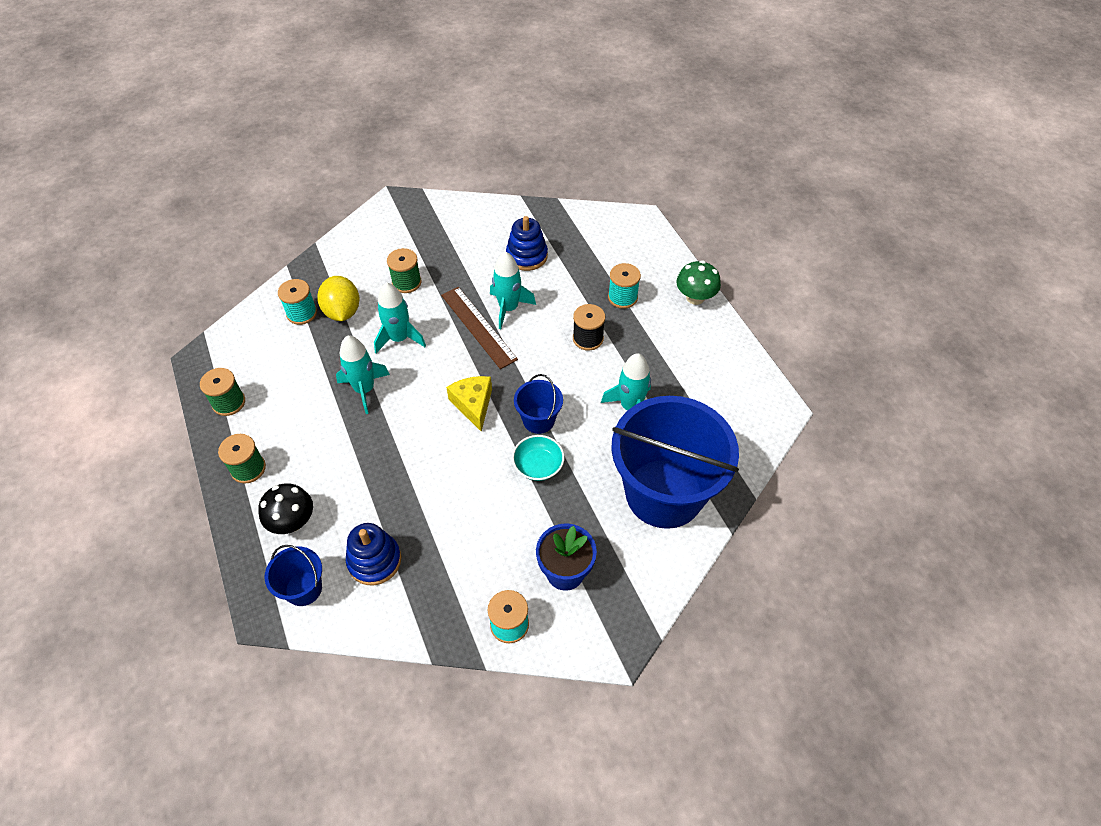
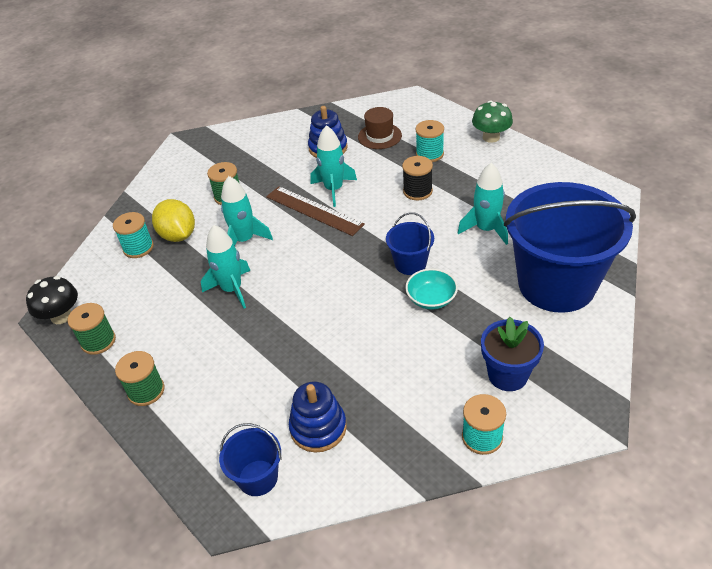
camera: 15 degrees left, 10 degrees down
black mushroom [258,483,313,534] -> black mushroom moved to [26,276,78,324]
yellow cheese [446,376,492,432] -> none
none -> brown hat [358,107,402,149]

